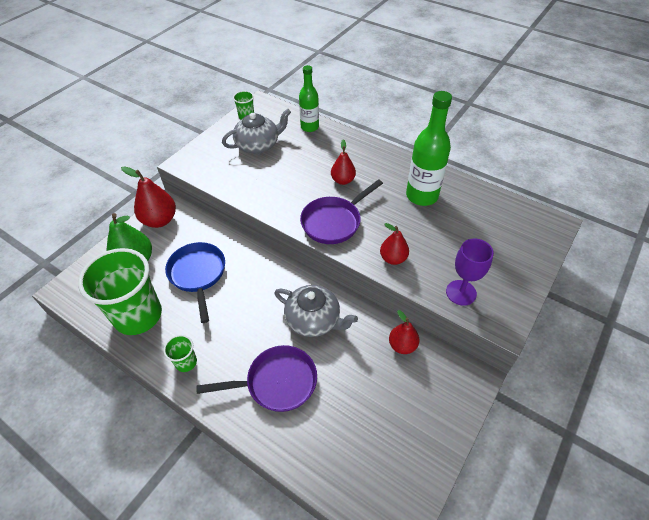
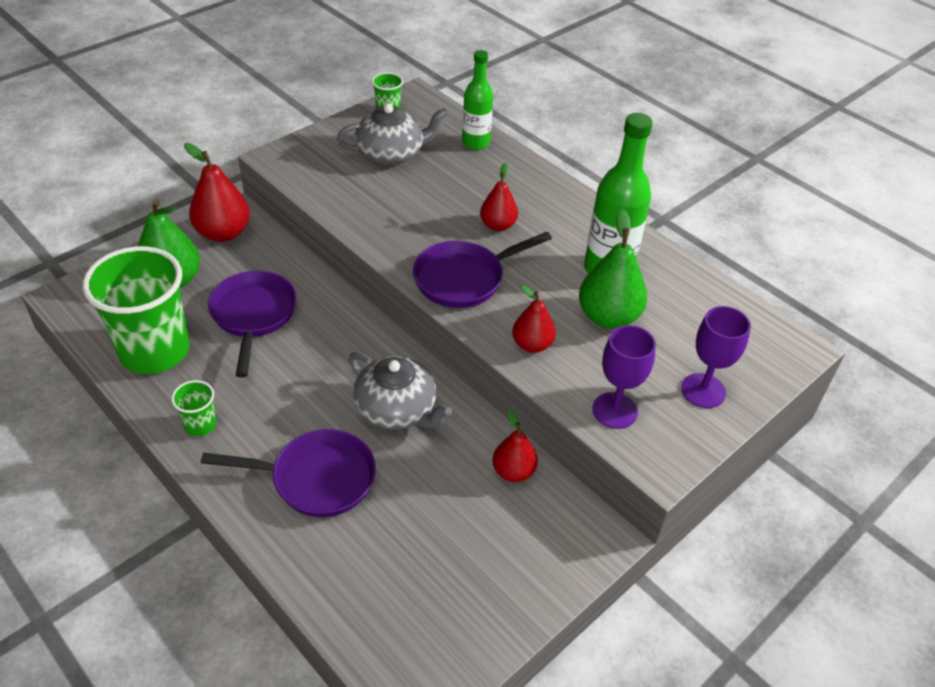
camera: 10 degrees right, 5 degrees down
blue pan [165,242,225,323] -> purple pan [208,271,297,378]
none -> green pear [579,209,647,329]
none -> purple goblet [681,306,751,408]

